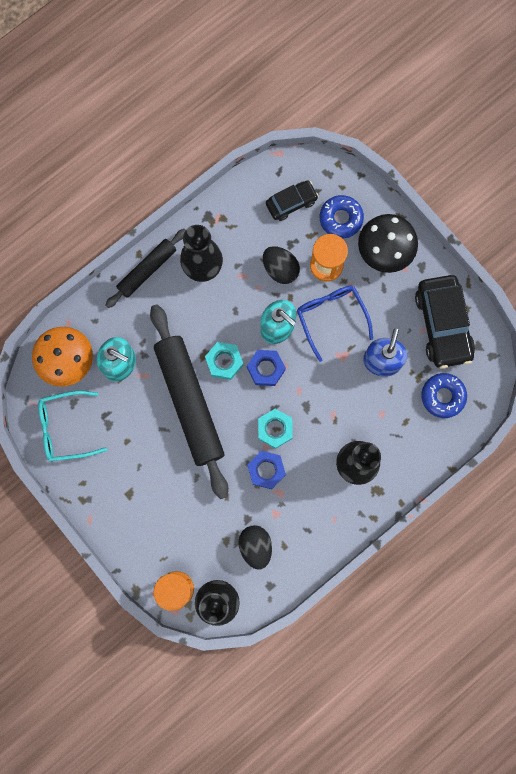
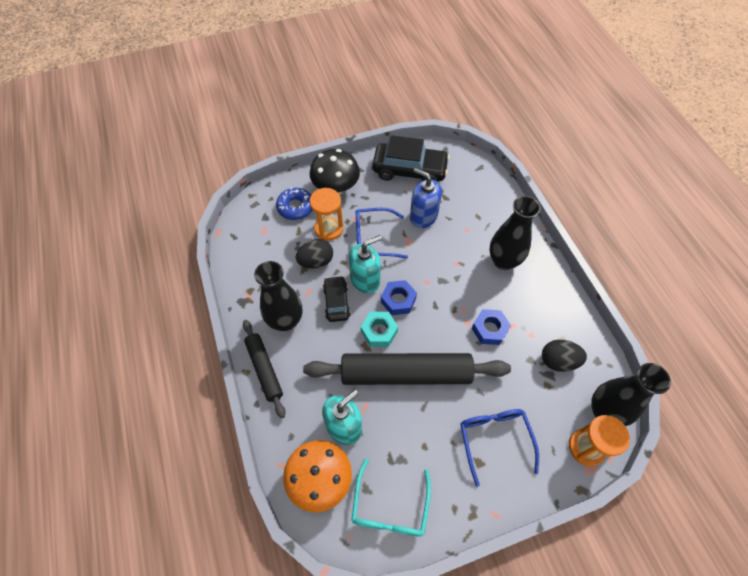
camera: 70 degrees left, 20 degrees down
turquoise nut [258,409,293,449] -> none
black car [266,180,319,221] -> black car moved to [323,276,351,322]
blue donut [421,373,467,418] -> none
none -> blue glasses [460,409,539,487]

